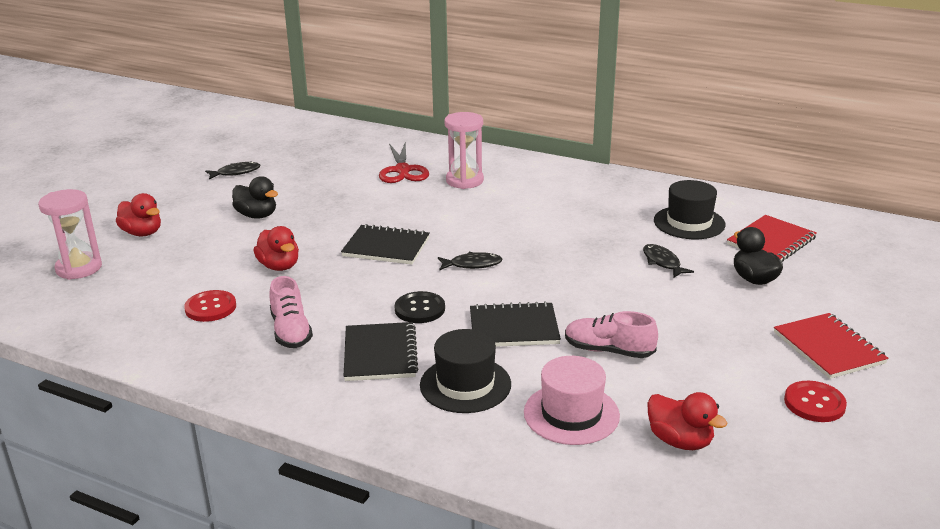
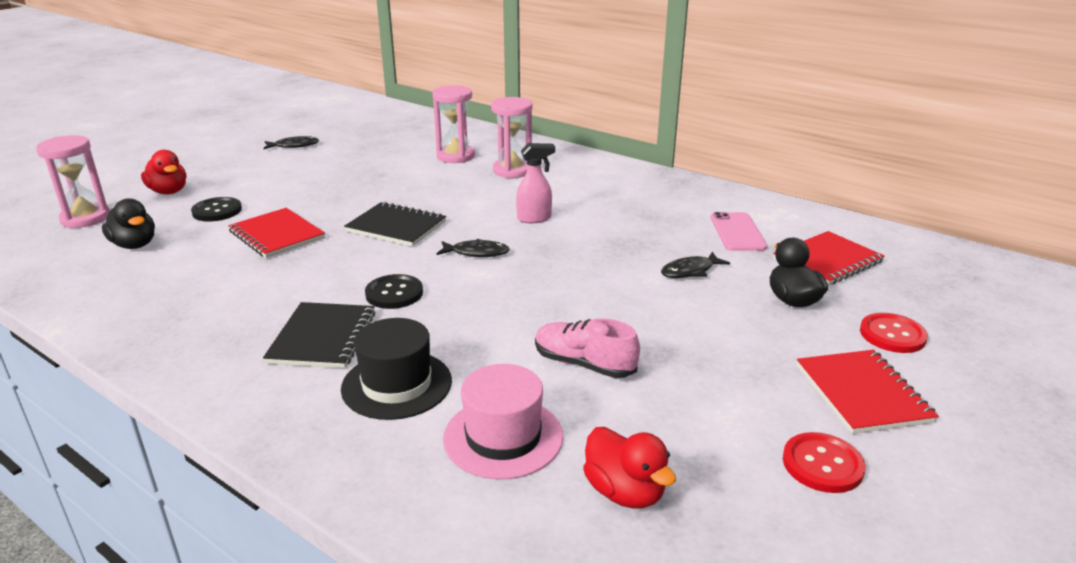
camera: 10 degrees right, 0 degrees up
red button [184,290,236,322] -> red button moved to [860,313,928,353]
black duck [232,176,278,219] -> black duck moved to [102,198,155,249]
red duck [253,226,299,271] -> red notebook [228,208,325,258]
pink shoe [269,276,313,348] -> none
red scissors [379,141,429,183] -> pink hourglass [432,85,475,163]
black notebook [470,301,561,347] -> none
black fish [643,244,694,278] -> black fish turned 105 degrees counterclockwise [661,252,730,278]
black hat [654,180,726,239] -> pink phone [711,212,767,251]
none -> black button [191,197,242,221]
none -> pink spray bottle [516,143,555,223]

